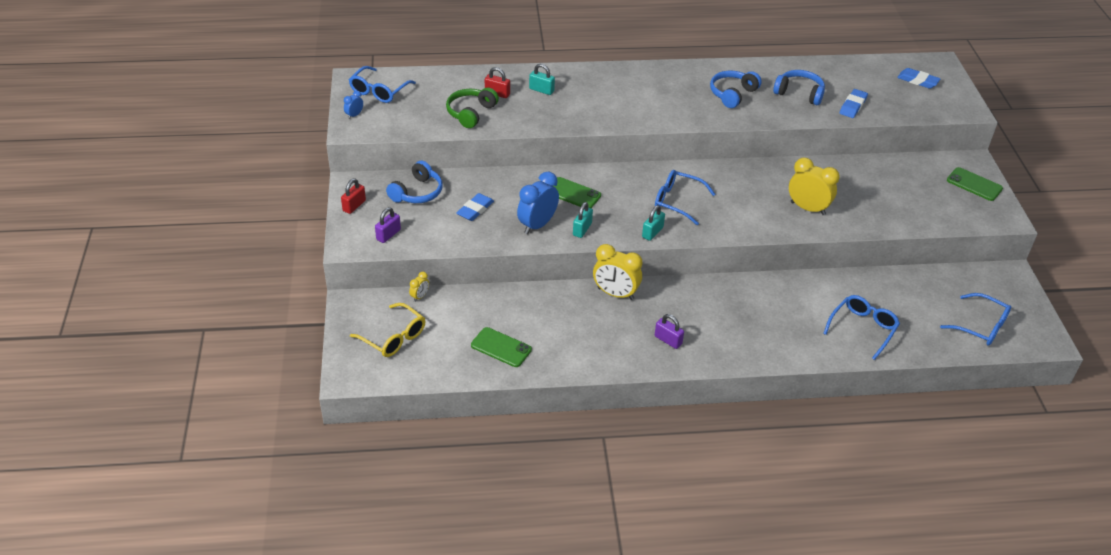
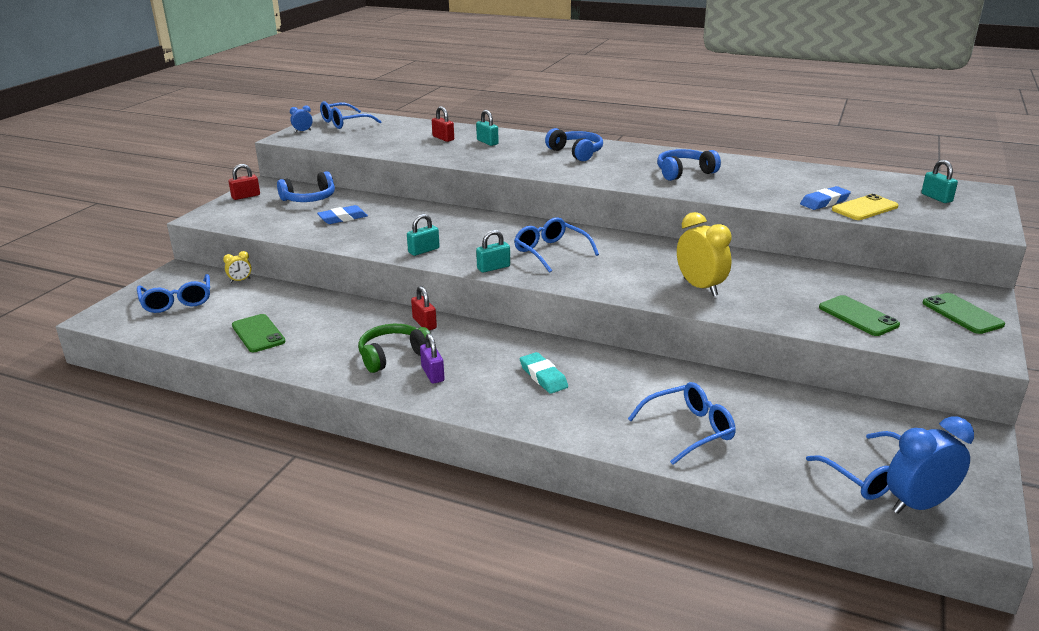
camera: 30 degrees right, 15 degrees down
yellow glasses [350,303,426,357] -> blue glasses [137,274,210,313]
purple padlock [375,207,401,243] -> none
green headphones [446,87,499,128] -> green headphones moved to [358,324,431,373]
blue clock [517,172,559,234] -> blue clock moved to [887,416,974,514]
green phone [552,177,601,208] -> green phone moved to [819,295,900,336]
yellow clock [593,244,642,300] -> red padlock [411,286,437,330]
blue headphones [773,70,825,105] -> blue headphones moved to [545,128,603,161]
blue eraser [897,68,941,89] -> turquoise padlock [921,160,958,203]
none -> turquoise eraser [520,352,568,394]
none -> yellow phone [832,194,899,220]

